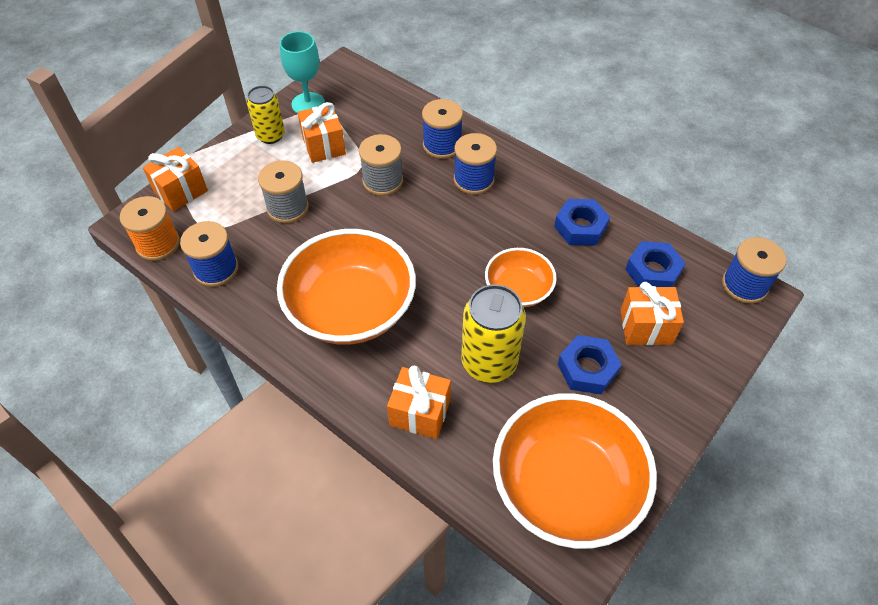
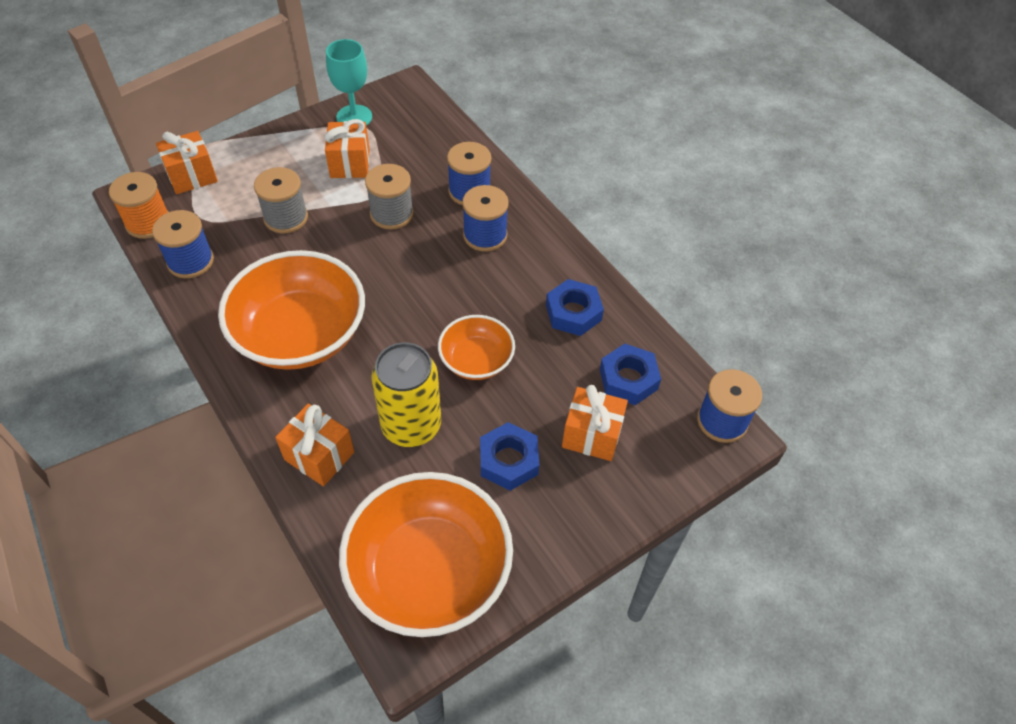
camera: 15 degrees right, 0 degrees up
yellow can [247,86,285,144] -> none

